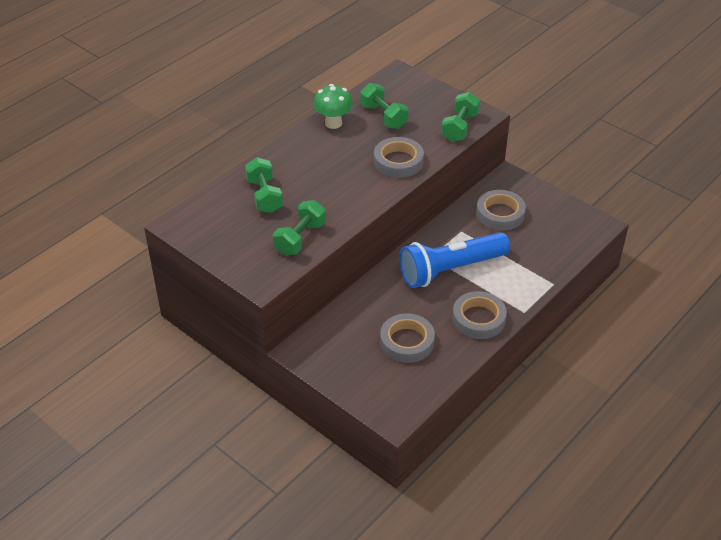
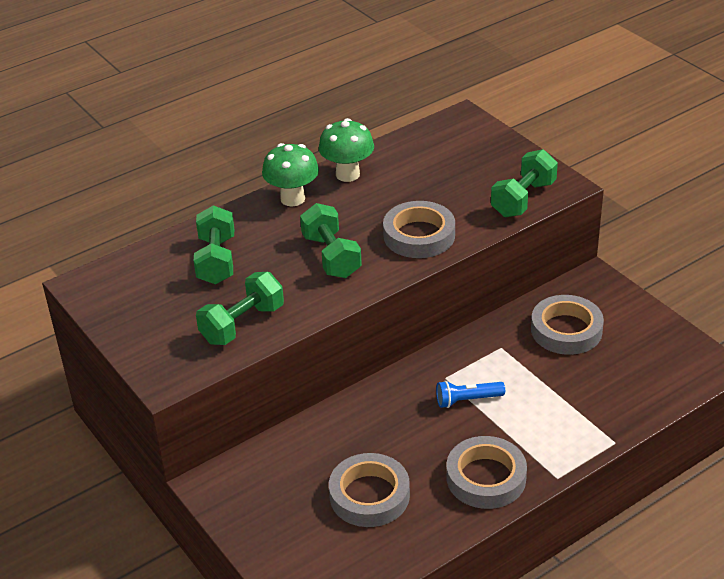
camera: 15 degrees right, 5 degrees down
green dumbbell [360,83,408,129] -> green dumbbell moved to [300,203,362,278]
blue flashlight [399,232,510,288] -> blue flashlight [436,381,505,408], size x0.41
none -> green mushroom [262,143,319,206]

